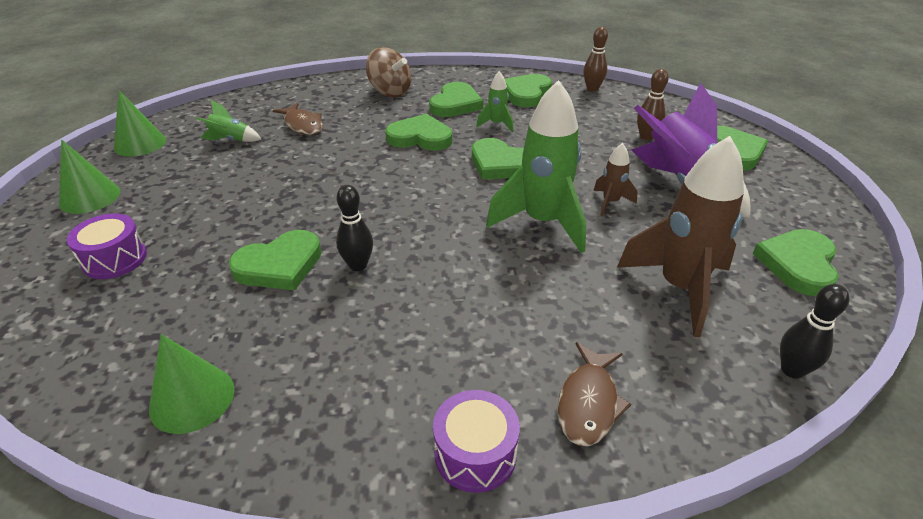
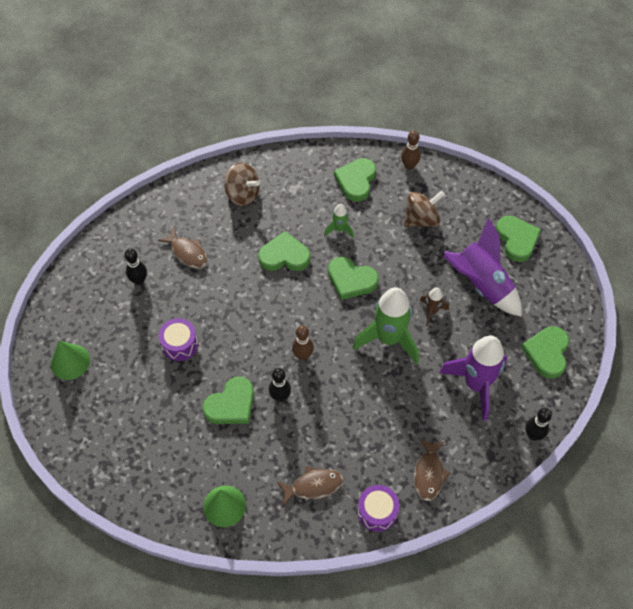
camera: 10 degrees left, 20 degrees up
purple drum [67,213,147,279] -> purple drum moved to [158,318,198,361]
green cone [114,91,166,157] -> none
green rocket [196,100,261,142] -> black bowling pin [125,248,147,285]
green heart [429,82,483,117] -> none
brown rocket [617,136,744,337] -> purple rocket [439,335,507,421]
brown bowling pin [637,69,669,140] -> brown bowling pin moved to [292,325,314,360]
none -> brown fish [277,466,343,506]
none -> brown spinning top [404,191,445,227]

